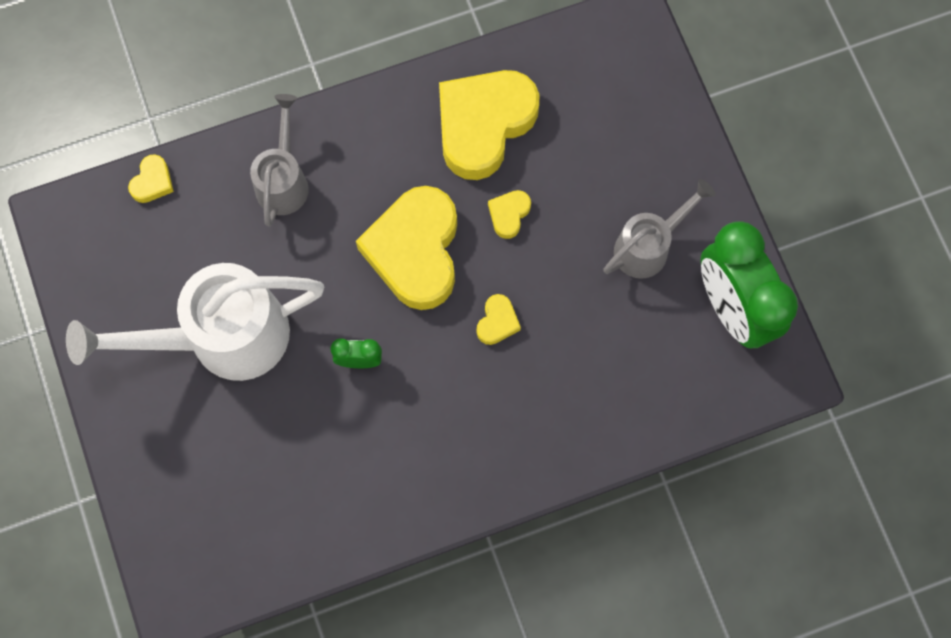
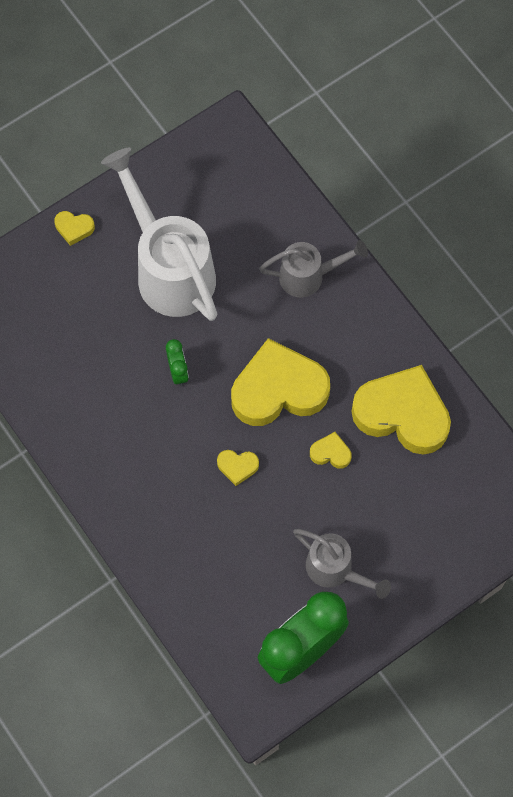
camera: 75 degrees right, 5 degrees down
yellow heart [128,154,174,203] -> yellow heart moved to [54,211,95,246]

